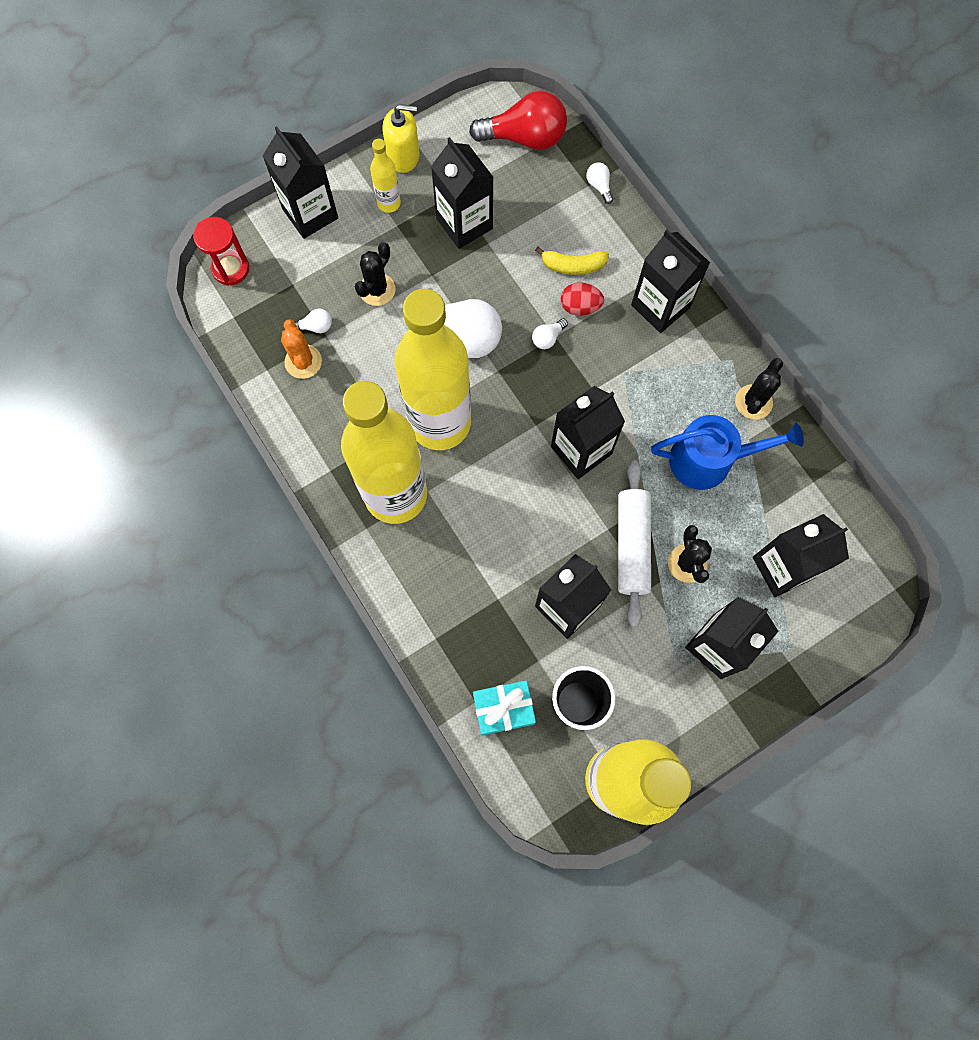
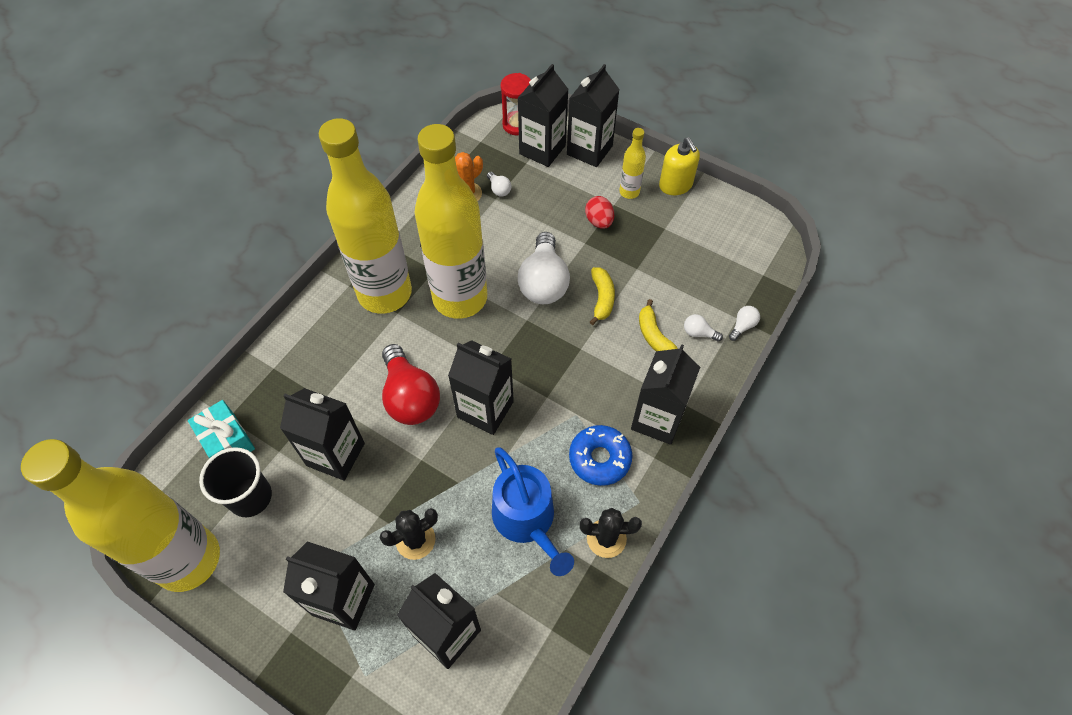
camera: 65 degrees right, 15 degrees down
black cactus [355,242,396,306] -> none
black carton [431,137,493,249] -> black carton moved to [518,64,569,167]
red light bulb [469,91,567,150] -> red light bulb moved to [382,344,440,425]
white light bulb [532,318,568,349] -> white light bulb moved to [684,314,723,342]
red egg [561,282,604,316] -> red egg moved to [585,196,614,229]
white rolling pin [618,460,651,627] -> none
none -> blue donut [569,425,633,486]
none -> yellow banana [590,267,615,325]

